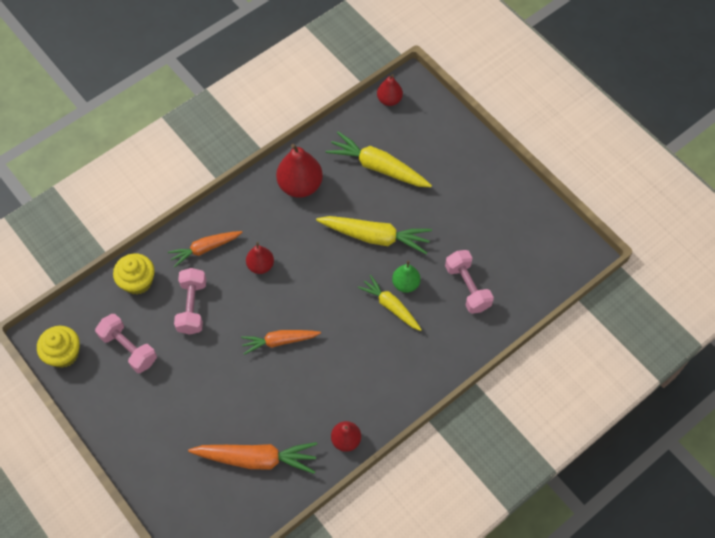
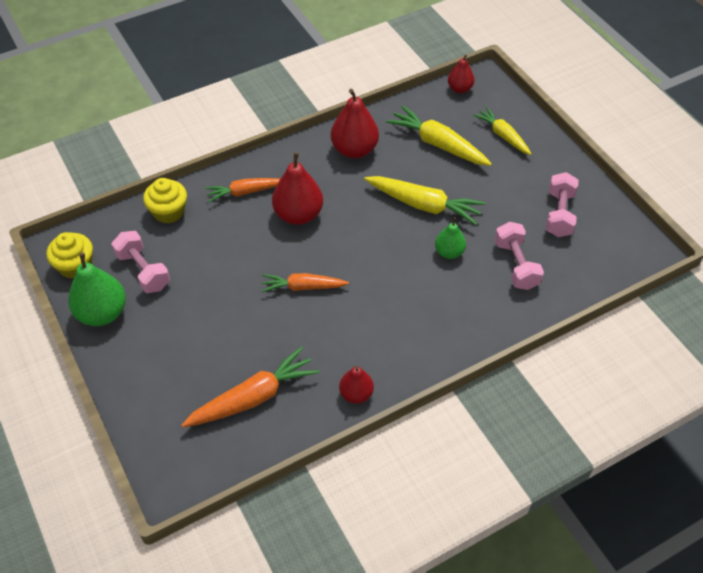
camera: 10 degrees right, 10 degrees down
pink dumbbell [174,268,206,335] -> pink dumbbell moved to [546,172,578,237]
orange carrot [188,442,317,474] -> orange carrot turned 45 degrees counterclockwise [181,347,319,427]
red pear [246,242,274,274] -> red pear [272,152,323,225], size x1.70
yellow carrot [358,275,422,331] -> yellow carrot moved to [473,107,531,155]
none -> green pear [68,253,126,326]

